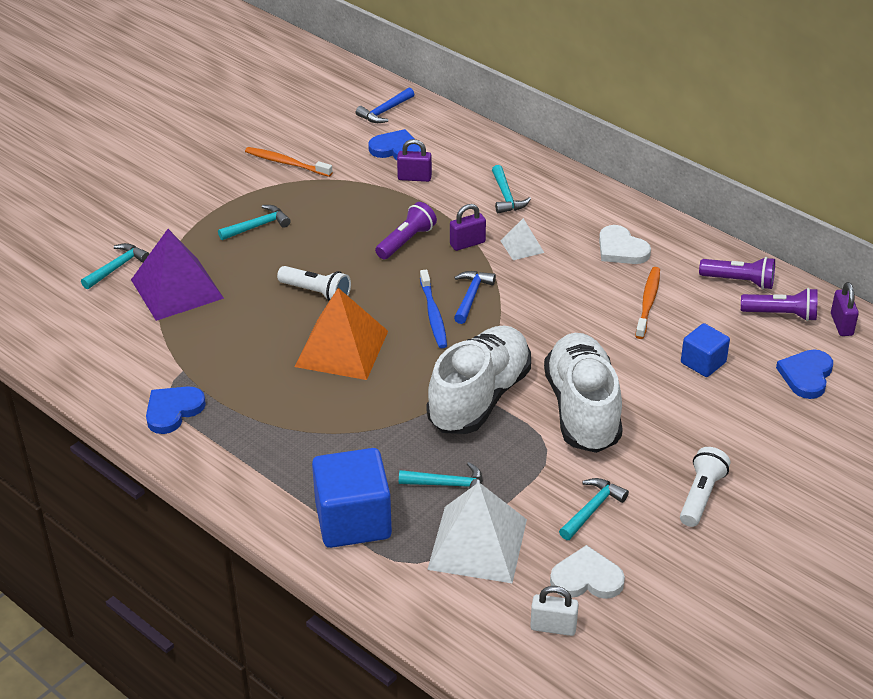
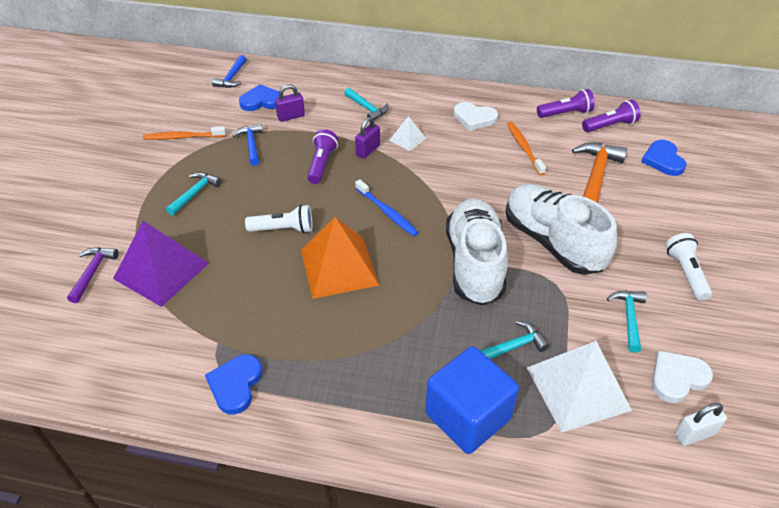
camera: 30 degrees left, 5 degrees up
turquoise hammer [81,243,149,289] -> purple hammer [67,247,118,303]
blue hammer [454,271,496,324] -> blue hammer moved to [232,124,263,166]
blue cube [681,323,730,377] -> orange hammer [572,143,627,203]
purple padlock [831,282,859,336] -> none

